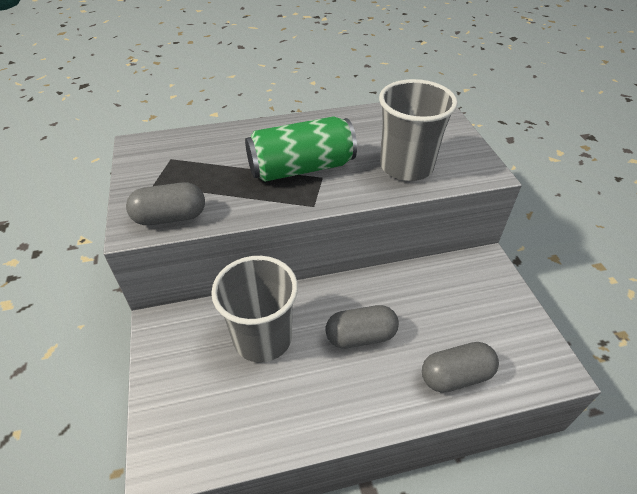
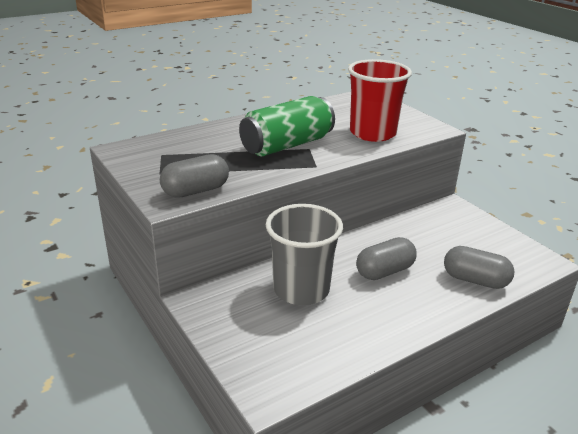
camera: 20 degrees left, 15 degrees down
grey cup [379,79,458,181] -> red cup [348,59,412,142]
grey capsule [422,342,499,393] -> grey capsule turned 60 degrees clockwise [444,246,514,289]

